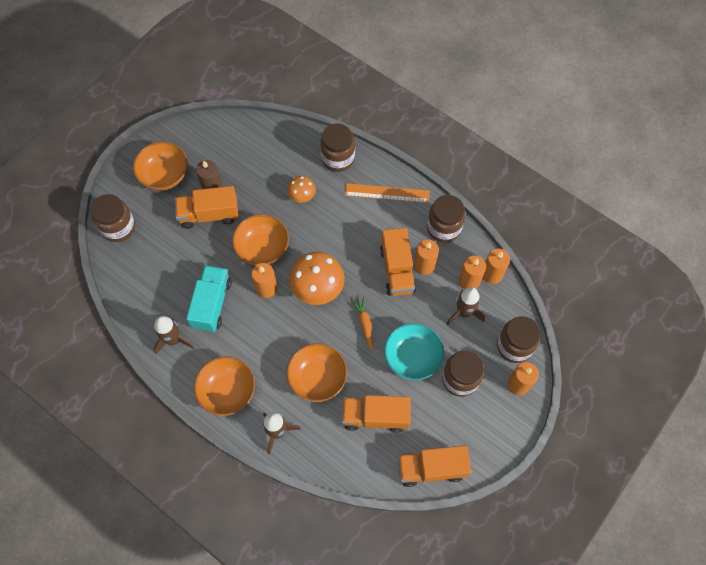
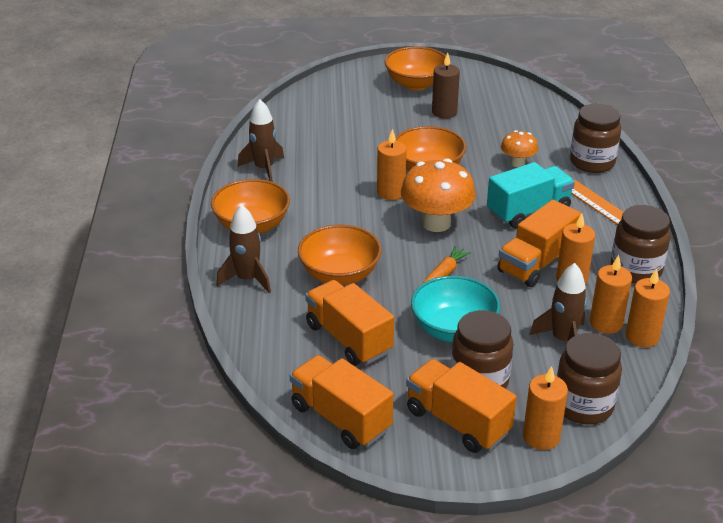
camera: 50 degrees right, 30 degrees down
brown jar [91,194,135,242] -> none
orange truck [175,186,238,229] -> orange truck moved to [406,359,517,453]
turquoise truck [186,265,232,332] -> turquoise truck moved to [487,162,575,229]

